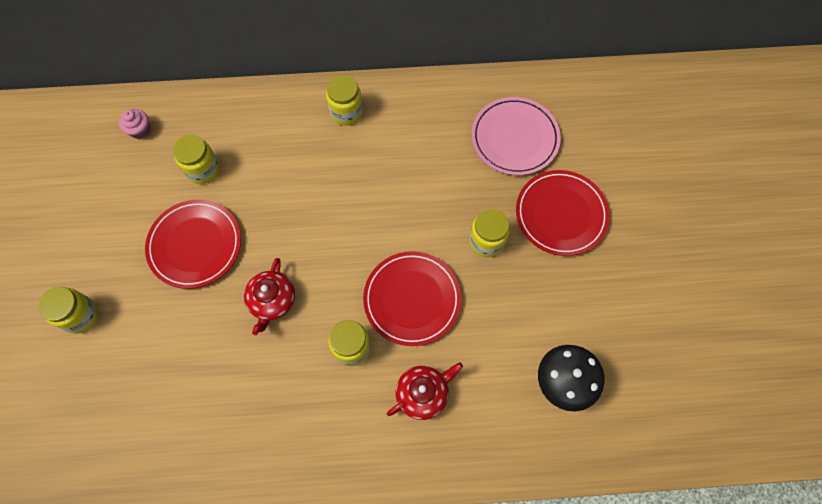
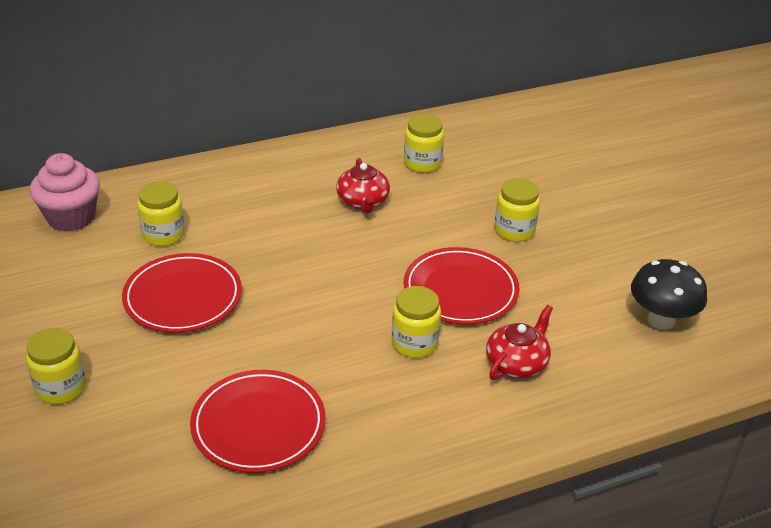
camera: 20 degrees left, 30 degrees down
pink cupcake [119,109,150,139] -> pink cupcake [30,153,100,231], size x1.90
red teapot [244,258,295,335] -> red teapot moved to [336,158,390,213]
yellow jar [326,75,363,126] -> yellow jar moved to [404,114,444,173]
pink plate [471,97,561,175] -> none
red plate [516,170,610,256] -> red plate moved to [190,370,326,473]

